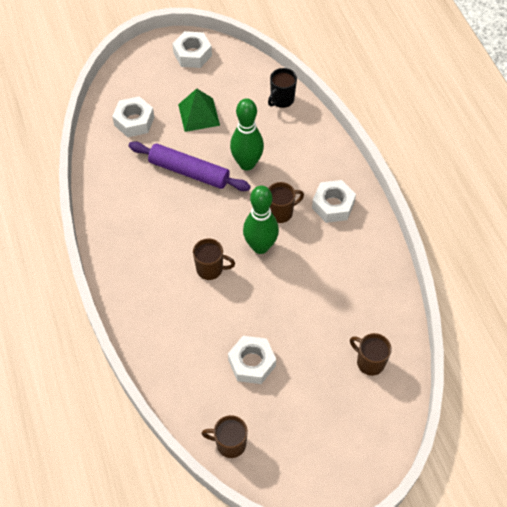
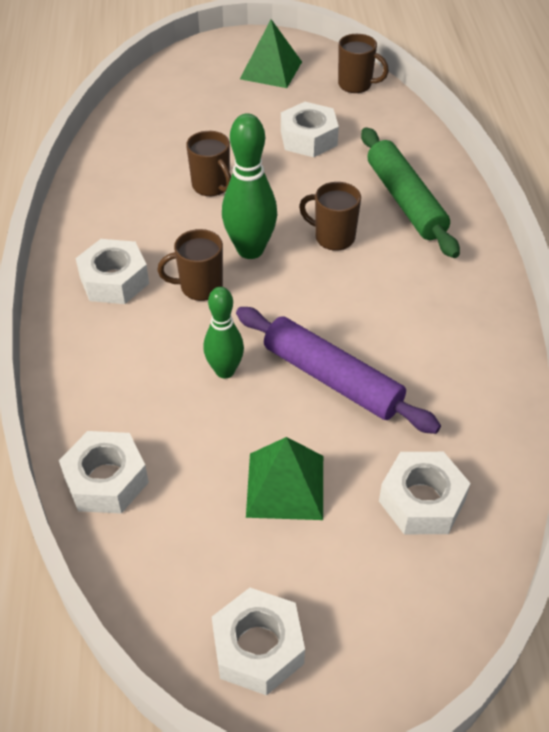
camera: 165 degrees left, 10 degrees down
green bowling pin [230,98,264,171] -> green bowling pin [203,287,244,378], size x0.65
black mug [268,68,297,108] -> white nut [59,431,149,514]
brown mug [350,333,392,376] -> brown mug moved to [186,131,231,196]
none -> green pyramid [240,19,302,88]
none -> green rolling pin [361,127,460,258]

